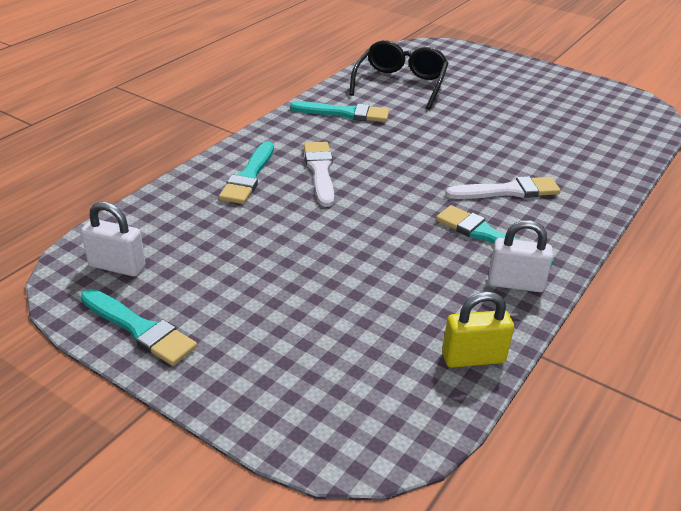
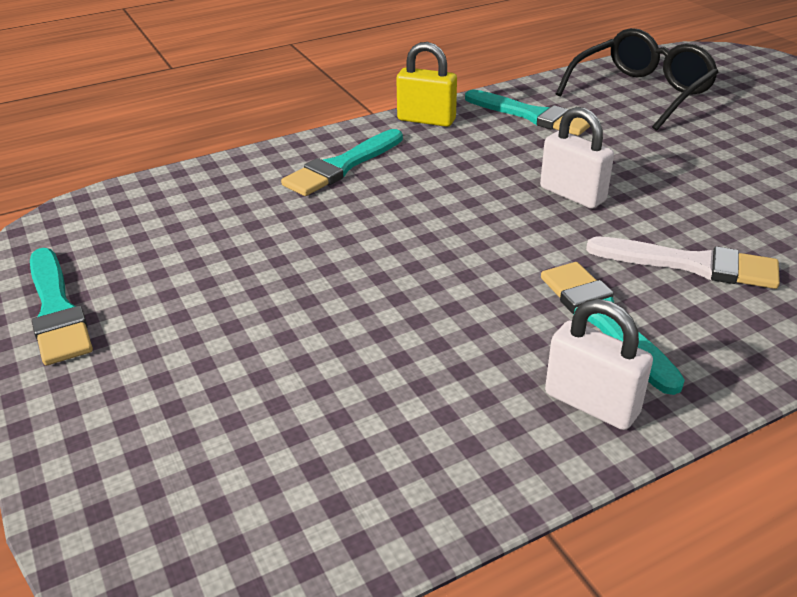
camera: 30 degrees right, 0 degrees up
white padlock [81,202,145,276] -> white padlock moved to [540,107,614,209]
white brush [304,142,334,207] -> none
yellow padlock [442,291,514,368] -> yellow padlock moved to [396,42,457,127]

